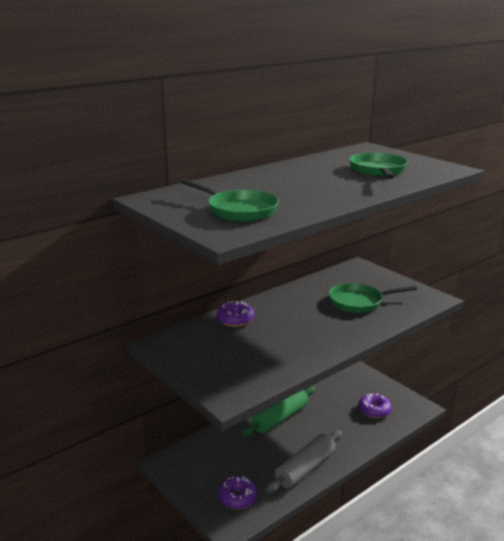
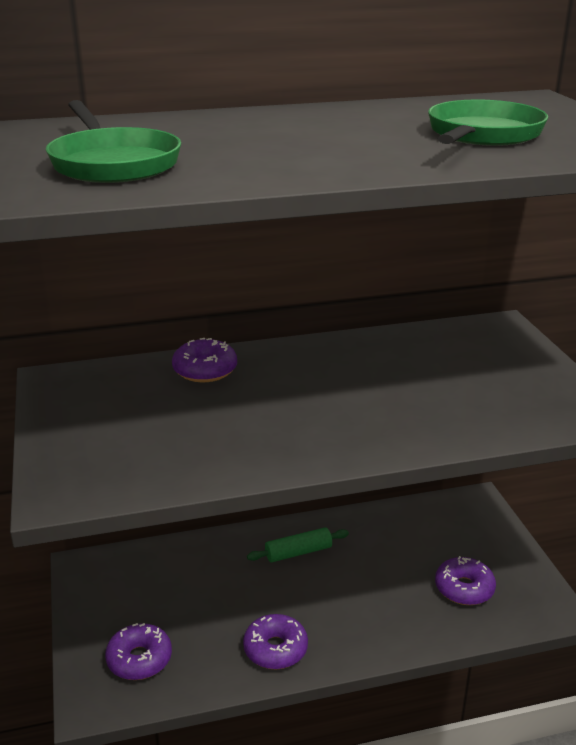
camera: 25 degrees right, 5 degrees up
green rolling pin [242,386,316,436] -> green rolling pin [247,527,349,562], size x0.61
grey rolling pin [265,430,342,493] -> purple donut [243,614,308,669]
green pan [329,283,417,313] -> none

